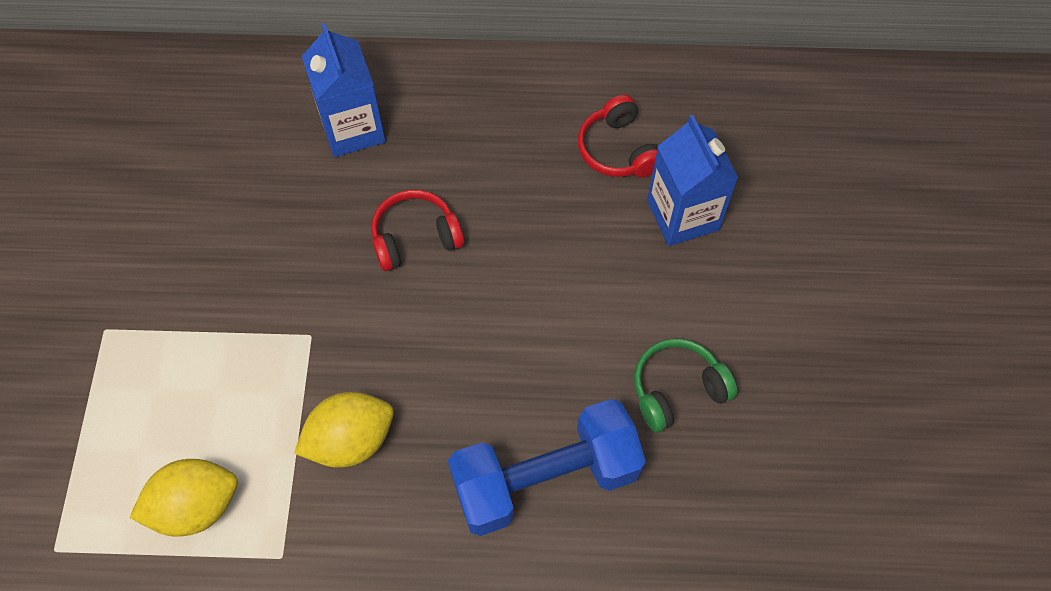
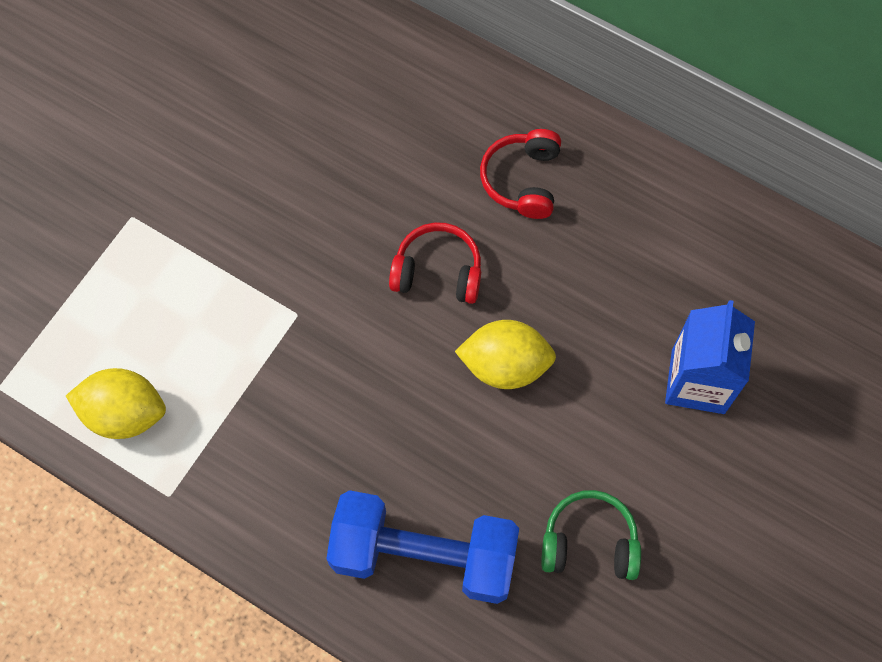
camera: 30 degrees right, 5 degrees up
yellow lemon [294,392,394,468] -> yellow lemon moved to [455,320,556,389]
blue carton [302,23,386,157] -> none
red headphones [578,95,658,178] -> red headphones moved to [480,129,561,219]

